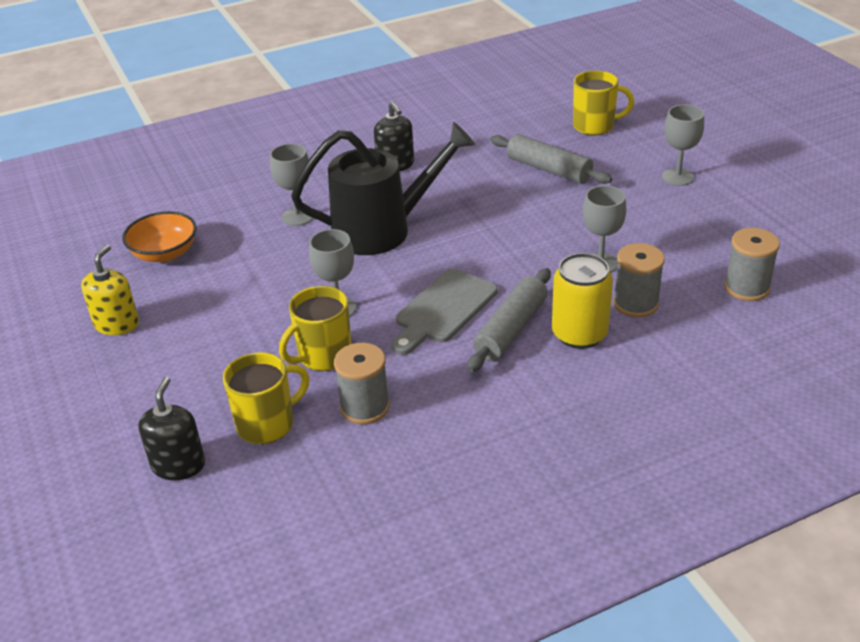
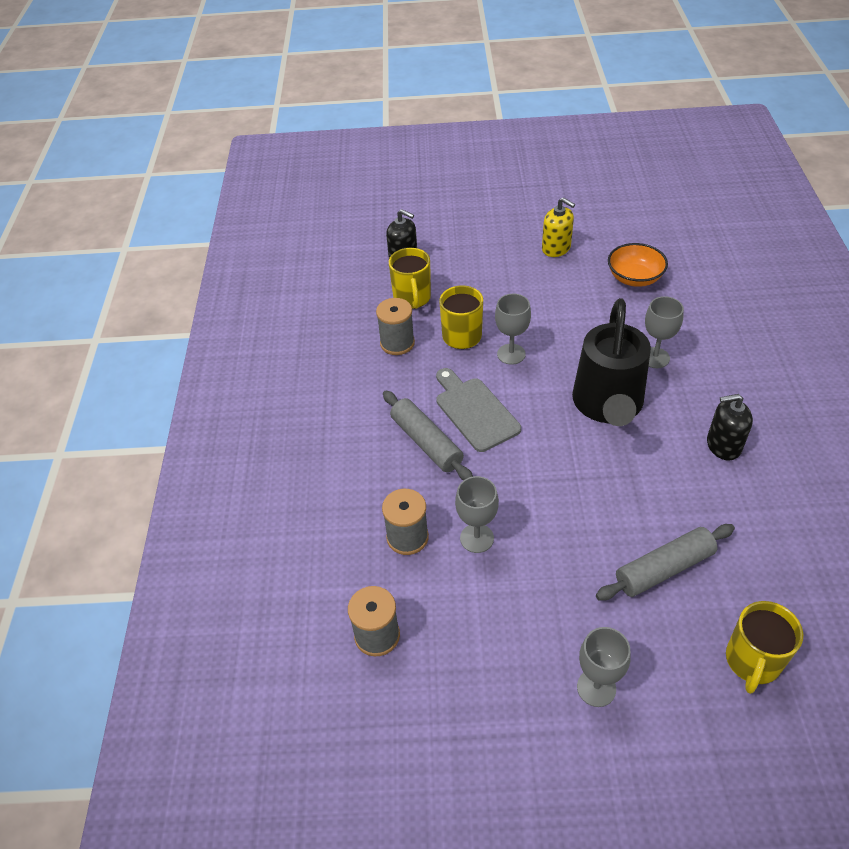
camera: 115 degrees right, 10 degrees up
yellow can [552,253,613,349] -> none

